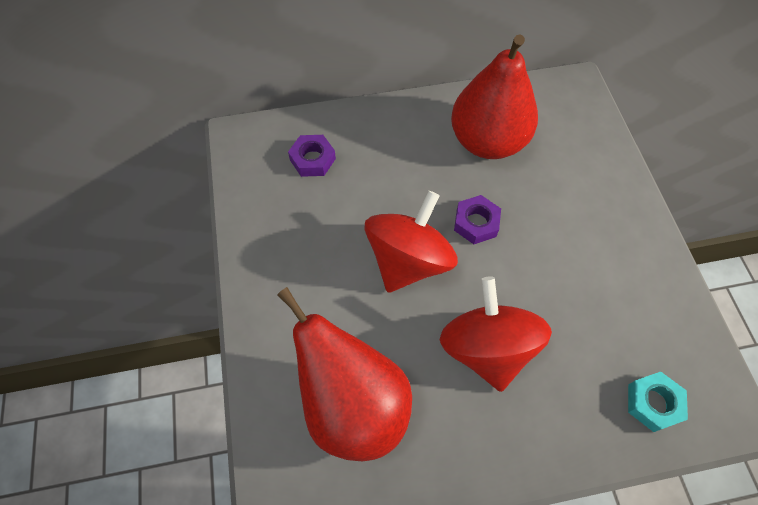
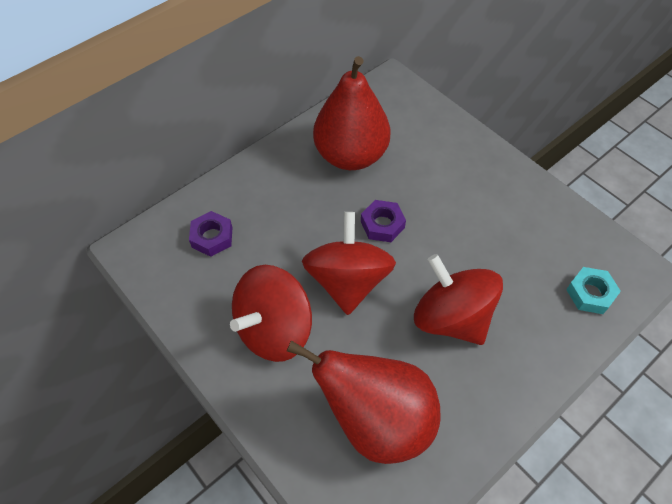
camera: 30 degrees left, 5 degrees down
none -> red spinning top [230,265,312,362]

